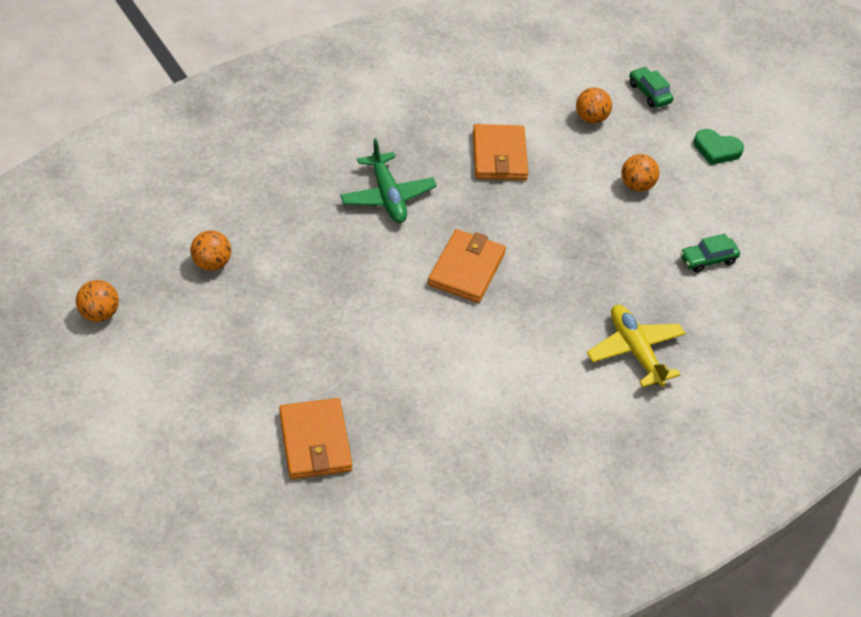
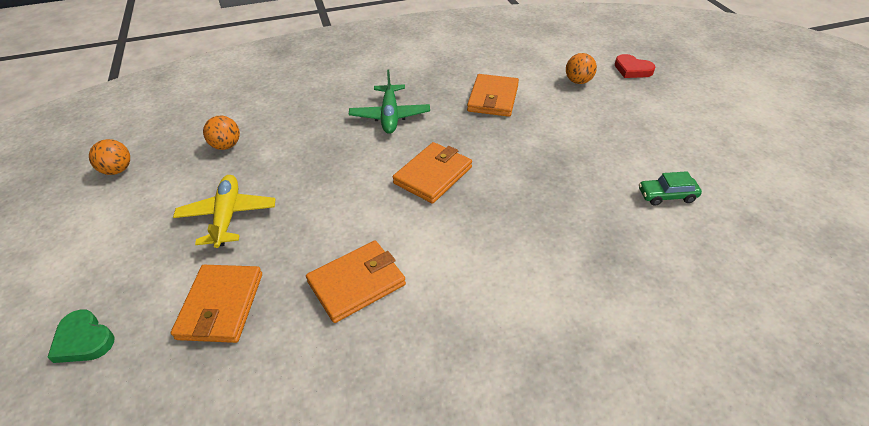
camera: 20 degrees right, 5 degrees down
yellow plane [587,305,686,387] -> yellow plane moved to [173,175,276,248]
orange ball [621,154,659,192] -> none
green car [630,67,674,108] -> red heart [615,54,655,78]
green heart [694,129,744,165] -> green heart moved to [47,309,115,363]
none -> orange wallet [306,240,406,323]

